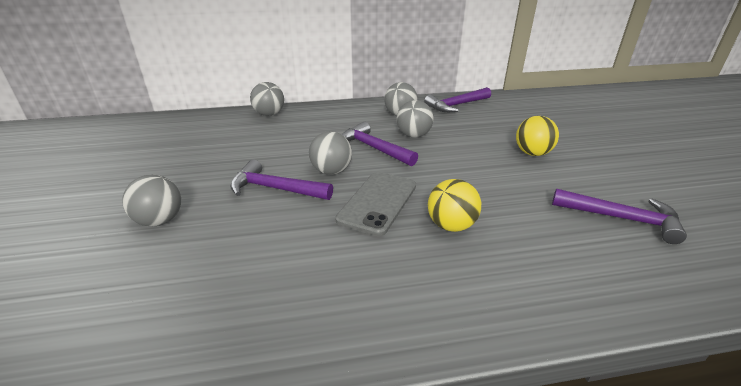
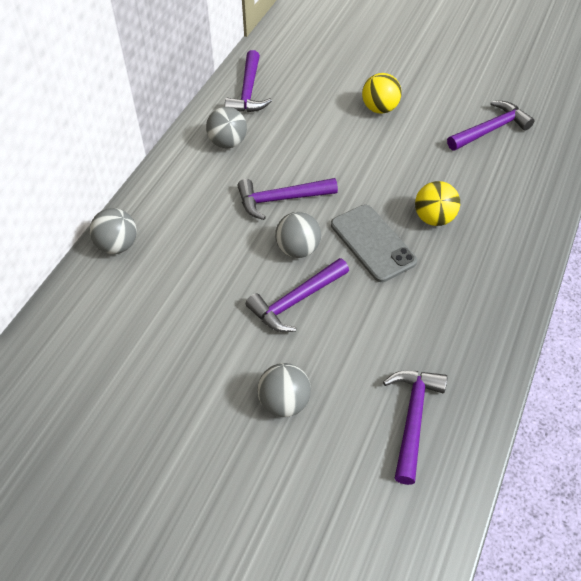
camera: 55 degrees left, 20 degrees up
grey ball [397,100,434,138] -> none
none -> purple hammer [383,370,447,485]

